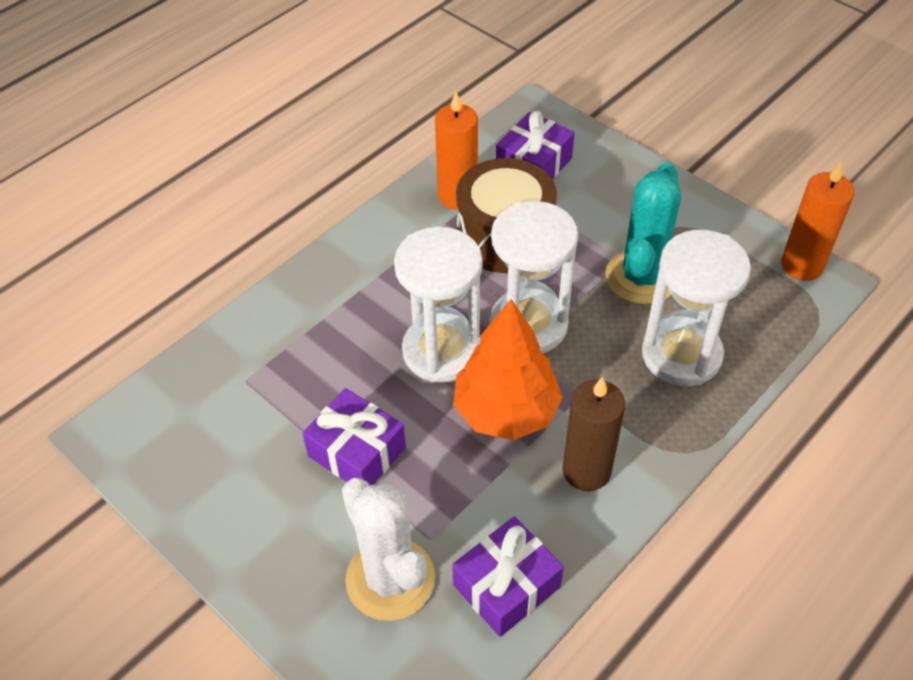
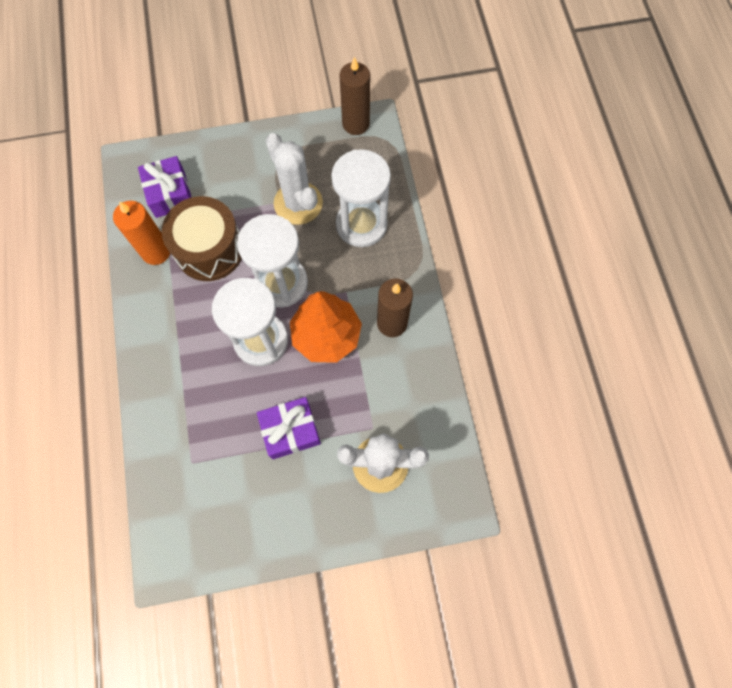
camera: 55 degrees left, 20 degrees up
purple gift [452,516,564,637] -> none
turquoise cactus [605,162,681,304] -> white cactus [266,133,323,225]
orange candle [781,162,854,281] -> brown candle [340,57,370,135]

